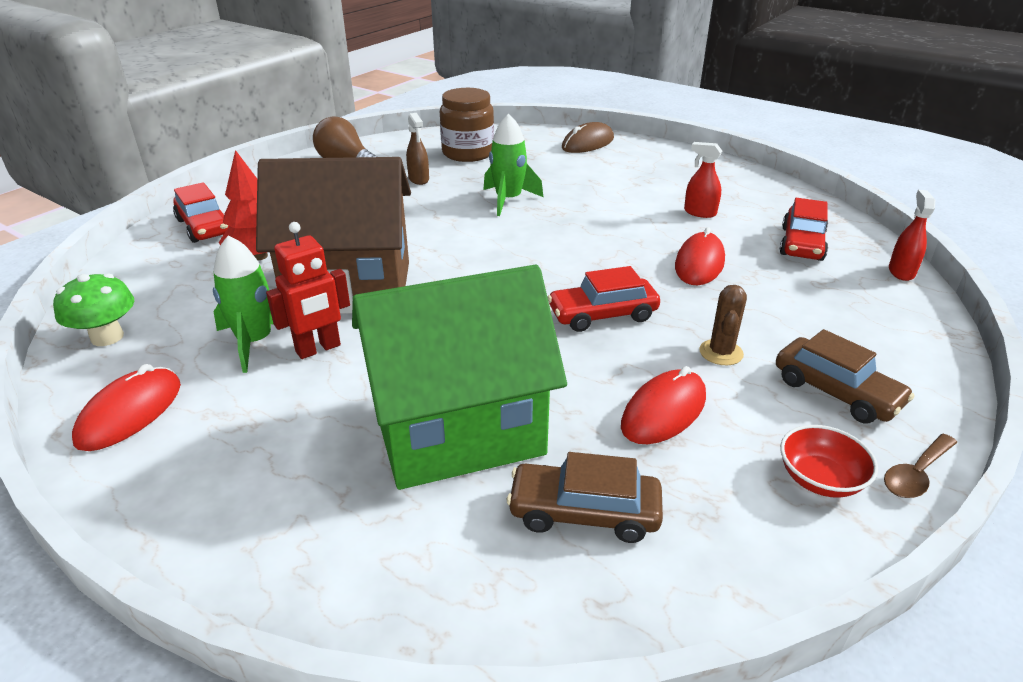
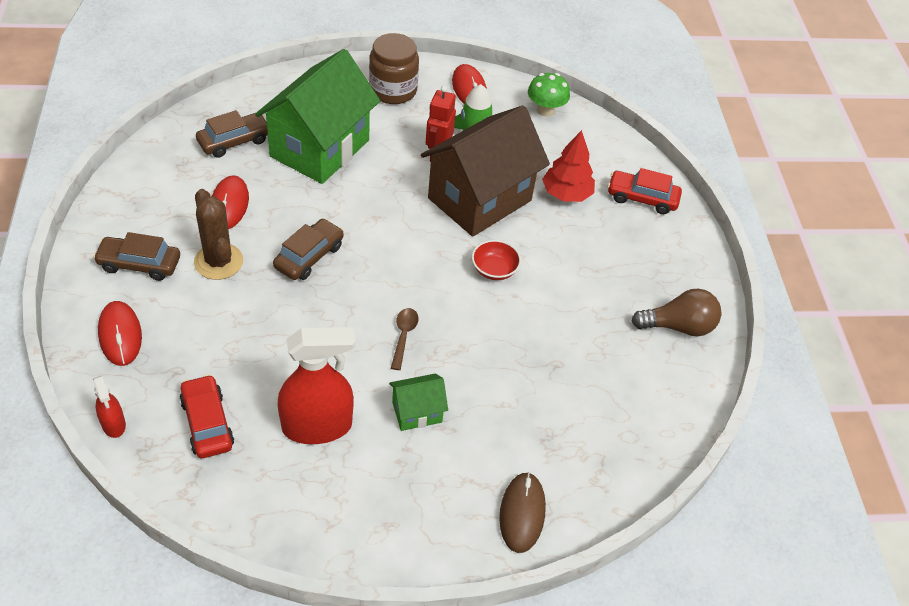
camera: 135 degrees right, 15 degrees up
brown spray bottle [406,113,429,185] -> none
brown jar [440,88,494,162] -> brown jar moved to [369,33,419,104]
green rocket [483,114,543,216] -> none
red car [547,266,660,332] -> brown car [273,219,344,280]
red mouse [675,227,725,285] -> red mouse moved to [98,301,142,366]
red spray bottle [684,142,722,218] -> red spray bottle [277,327,355,444], size x2.04
brown cactus [699,285,747,365] -> brown cactus [194,189,243,280], size x1.63
red bowl [780,425,878,498] -> red bowl moved to [472,240,521,280]
brown spoon [884,434,958,498] -> brown spoon moved to [391,308,419,370]
none -> green house [389,373,448,431]

